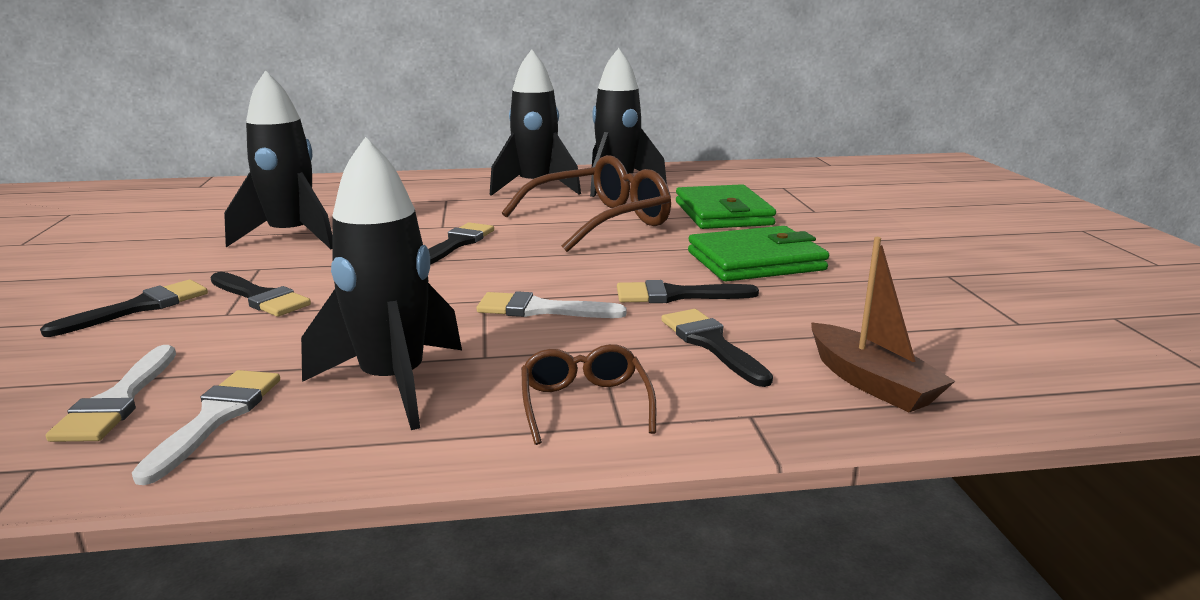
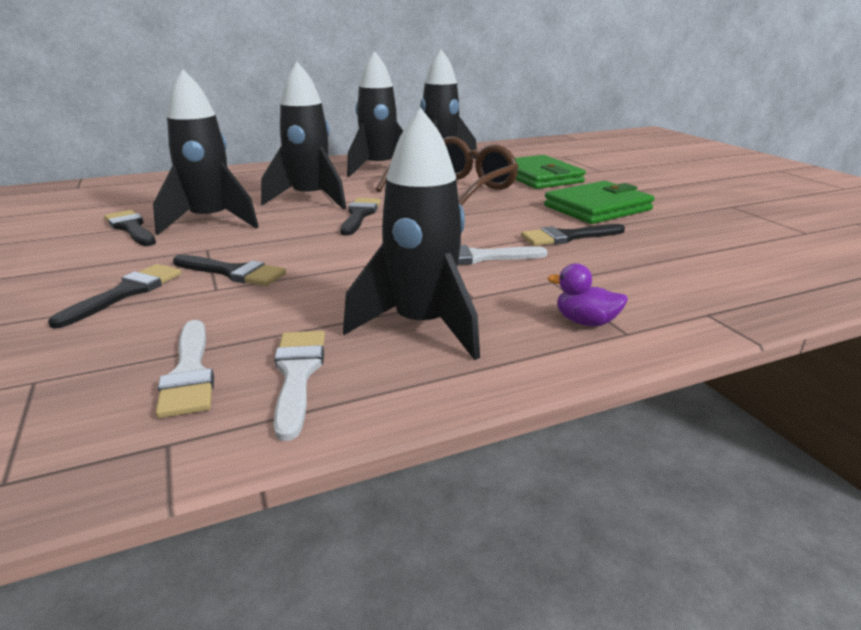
camera: 15 degrees left, 5 degrees up
brown glasses [521,344,656,445] -> purple duck [547,263,628,326]
black brush [661,309,773,387] -> black brush moved to [104,210,156,246]
brown boat [811,237,955,412] -> none
none -> black rocket [261,62,346,209]

